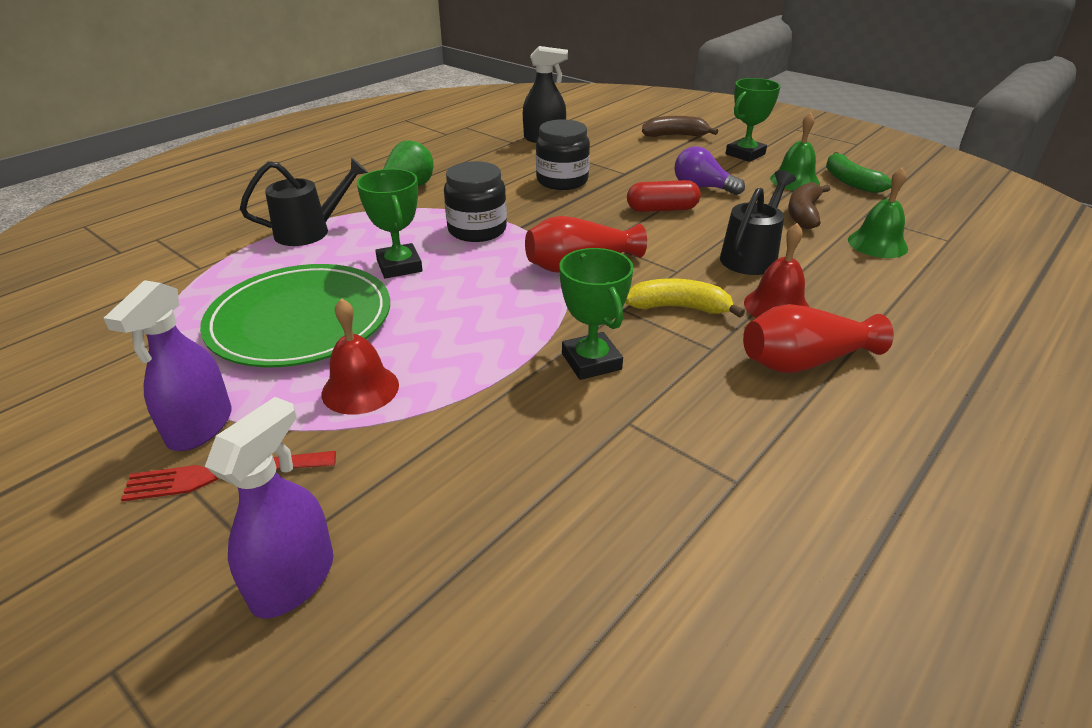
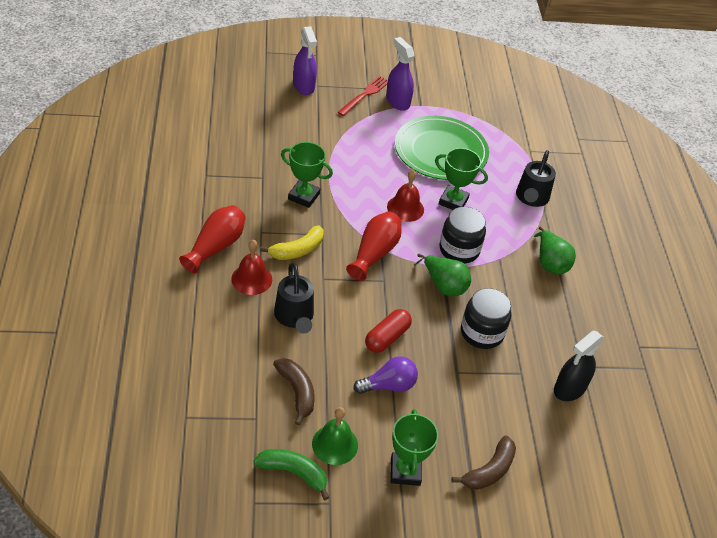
camera: 130 degrees right, 10 degrees up
red bell [322,298,399,415] -> red bell moved to [387,169,424,222]
green bell [848,167,908,258] -> none
none -> green pear [414,254,471,296]

